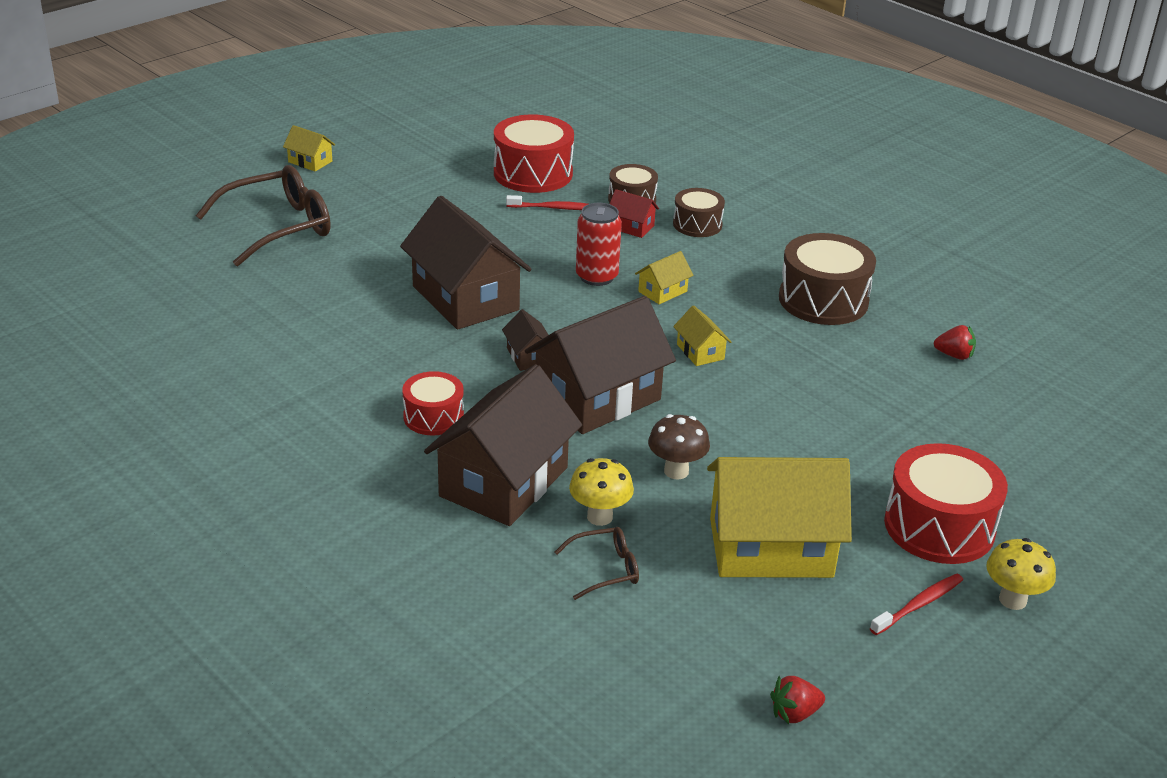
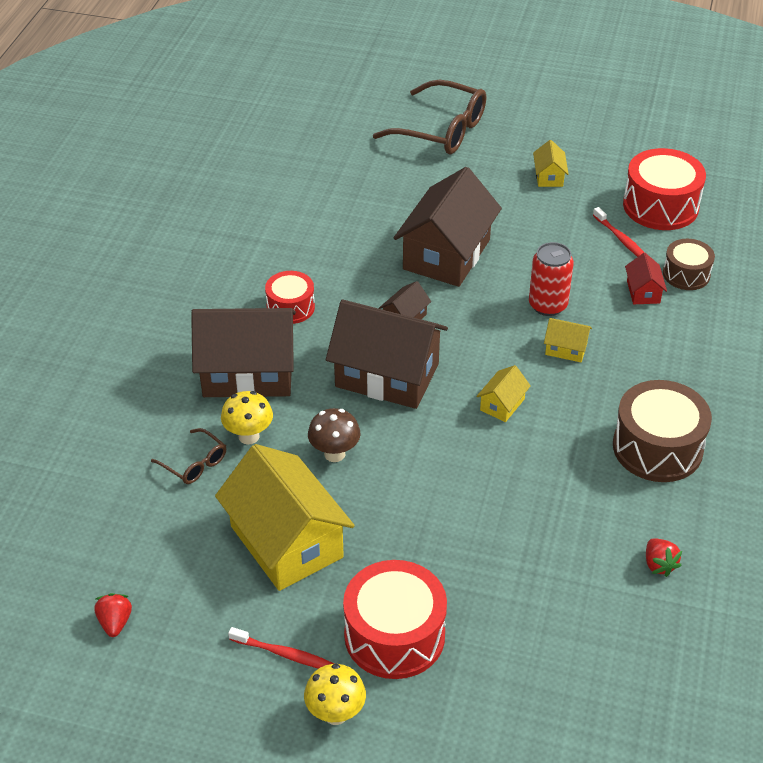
camera: 60 degrees right, 10 degrees up
yellow house [283,125,335,172] -> yellow house moved to [533,140,568,187]
brown drum [673,188,725,237] -> none
red strawberry [770,676,825,724] -> red strawberry turned 45 degrees clockwise [95,593,132,637]

